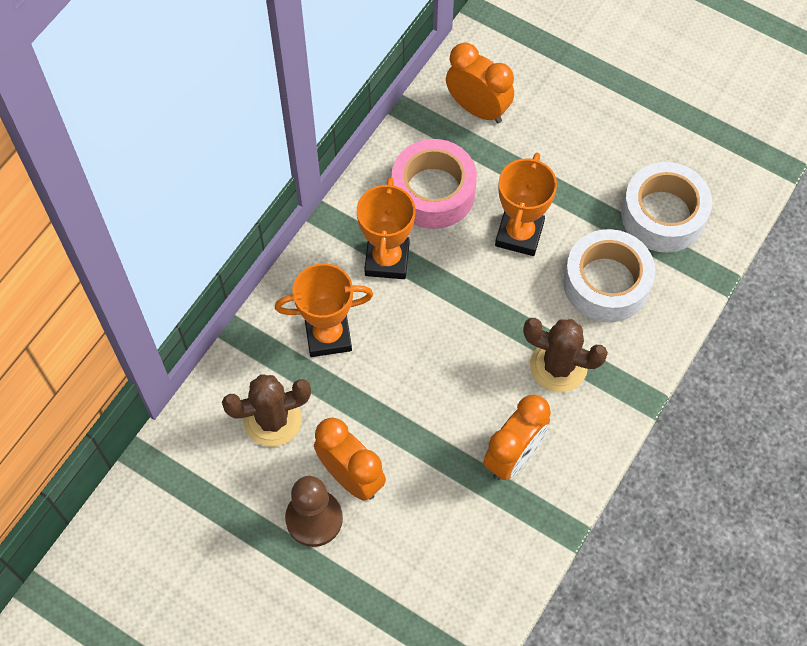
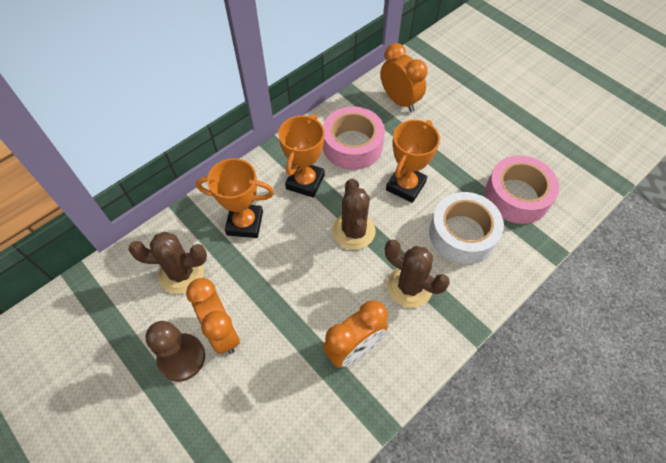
camera: 15 degrees right, 5 degrees down
white tape [621,162,712,253] -> pink tape [485,155,559,224]
none -> brown cactus [332,179,375,250]

